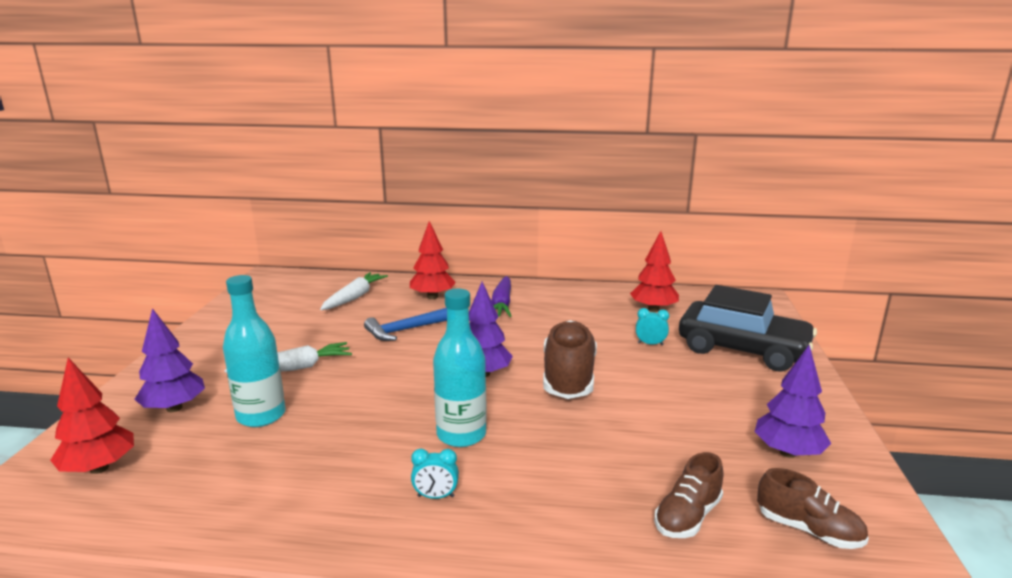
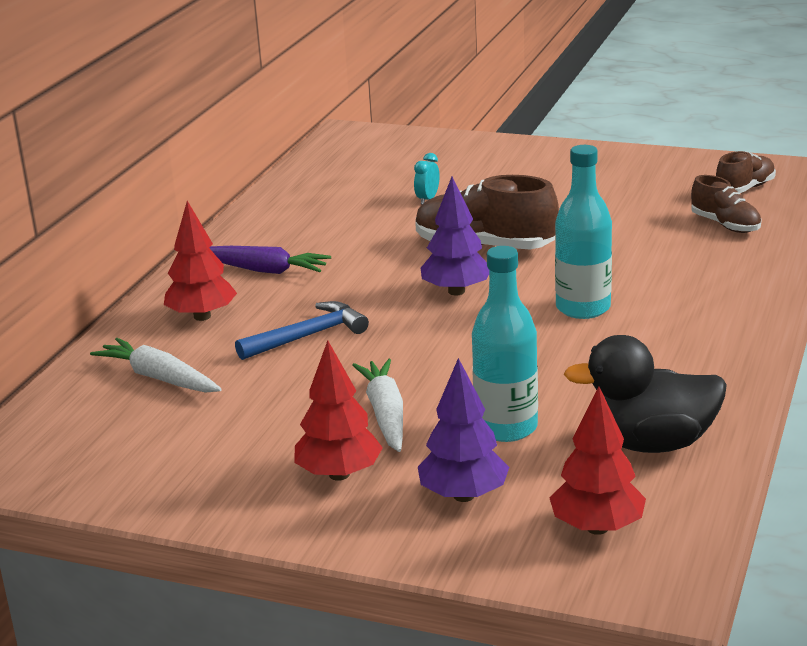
camera: 75 degrees left, 5 degrees up
blue hammer [364,308,447,341] -> blue hammer turned 105 degrees counterclockwise [235,301,369,360]
turquoise clock [411,449,459,499] -> none
red tree [630,231,679,312] -> red tree moved to [294,340,383,481]
black car [679,285,817,372] -> none
purple tree [755,345,831,458] -> none
none -> black duck [564,335,727,453]

